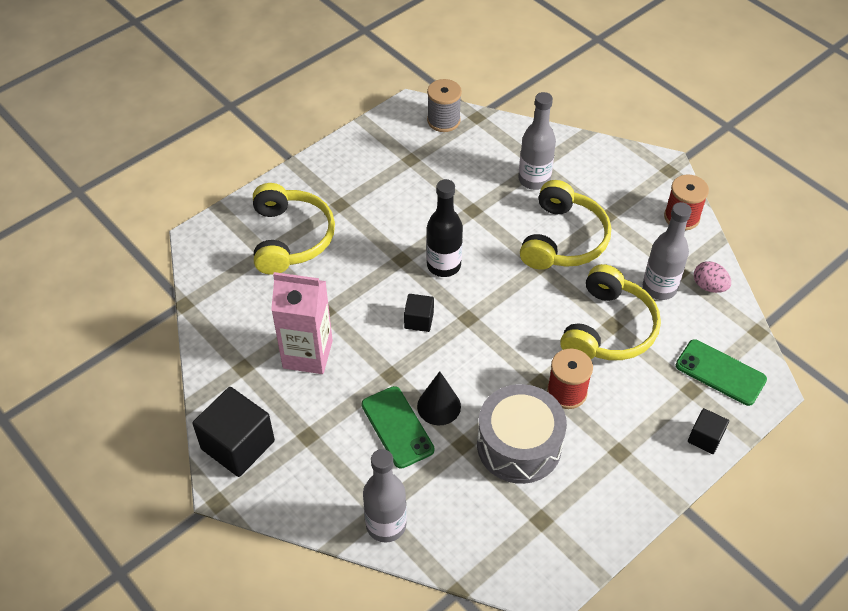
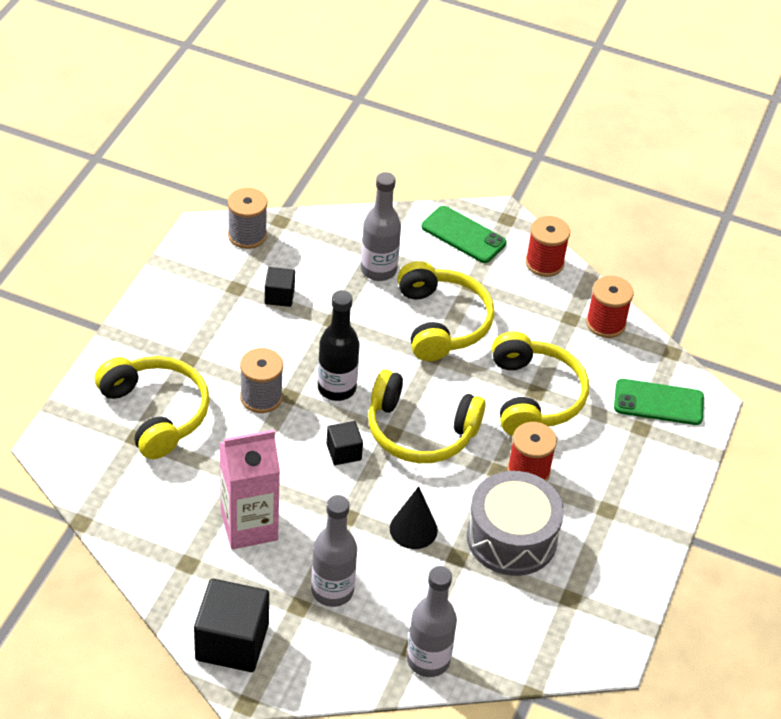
camera: 30 degrees left, 5 degrees down
green phone [362,386,434,469] -> green phone moved to [422,206,506,263]
grey bottle [643,202,692,300] -> grey bottle moved to [311,495,357,607]
black cube [688,408,729,454] -> black cube moved to [265,267,295,307]
pink egg [694,261,731,293] -> red spool [586,276,634,338]
none -> grey spool [240,348,283,413]
none -> yellow headphones [368,370,486,463]

